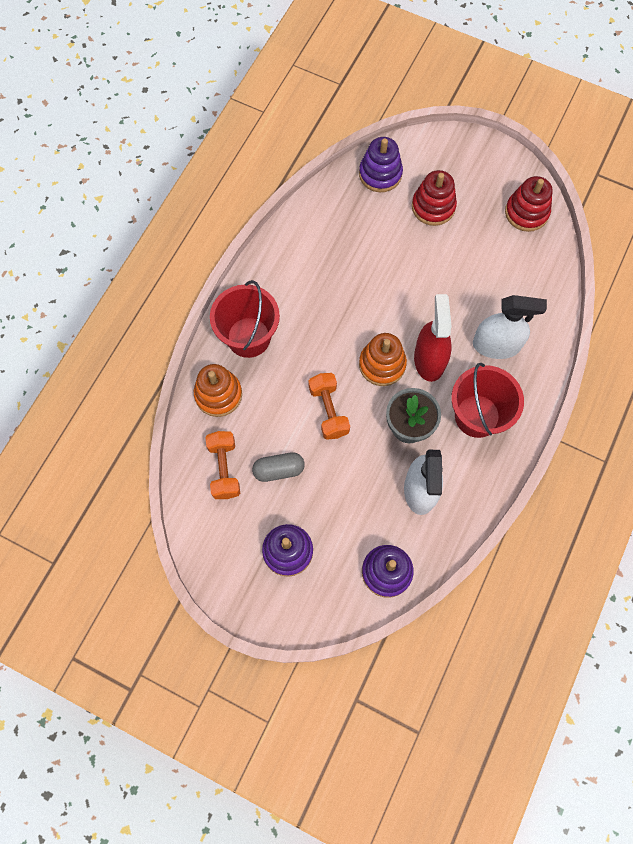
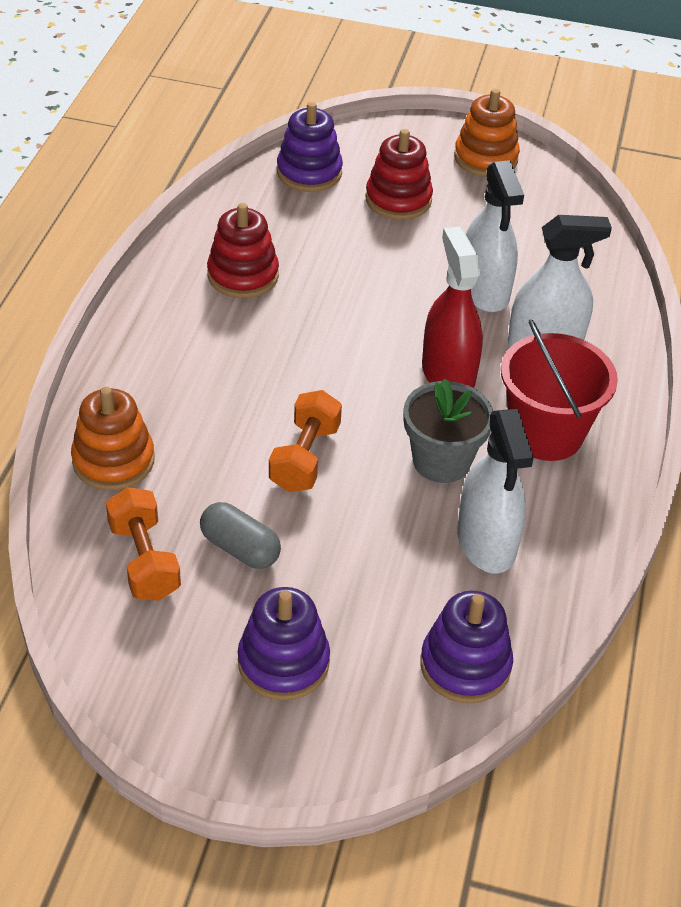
camera: 15 degrees left, 25 degrees down
red bucket [210,280,280,358] -> none
grey capsule [252,452,305,482] -> grey capsule turned 60 degrees clockwise [200,502,281,569]
orange dumbbell [308,373,350,440] -> orange dumbbell turned 45 degrees clockwise [269,390,342,492]
orange stacking toy [359,333,407,386] -> orange stacking toy moved to [454,89,520,177]
red stacking toy [505,176,553,232] -> red stacking toy moved to [207,203,279,298]
none -> white spray bottle [466,160,524,312]

